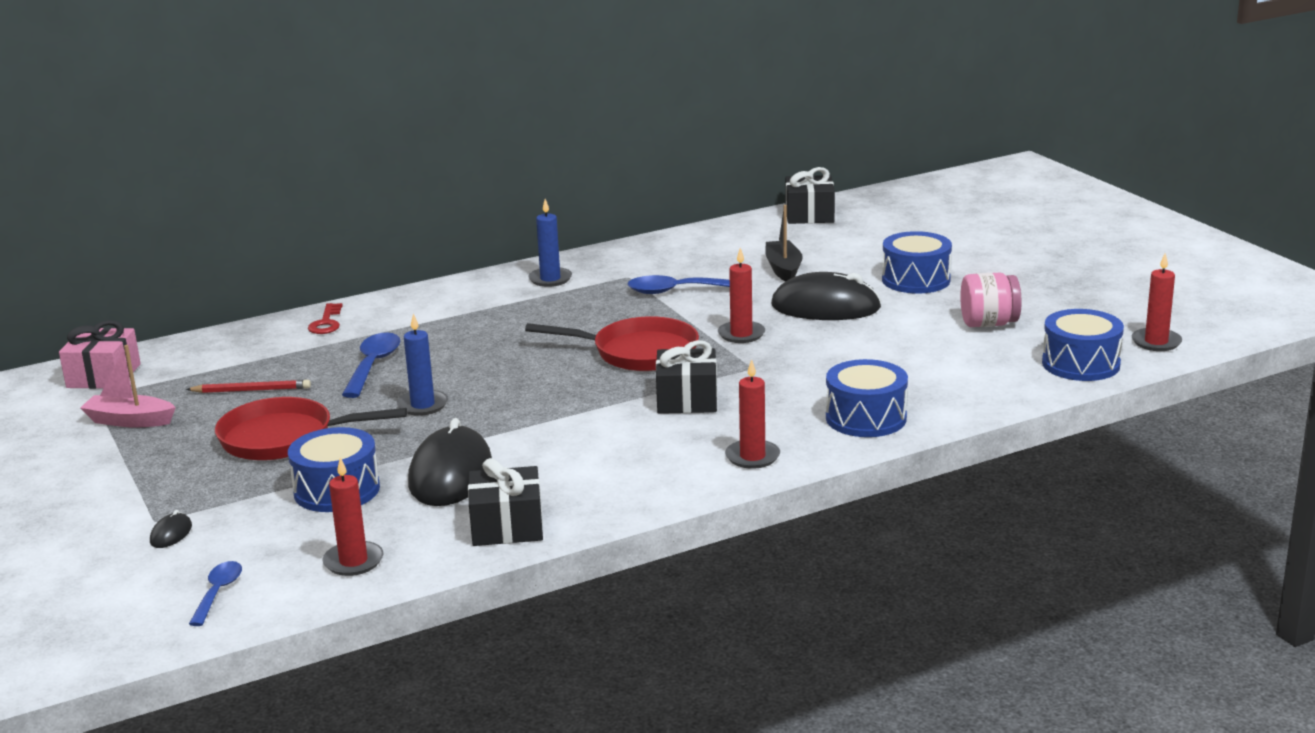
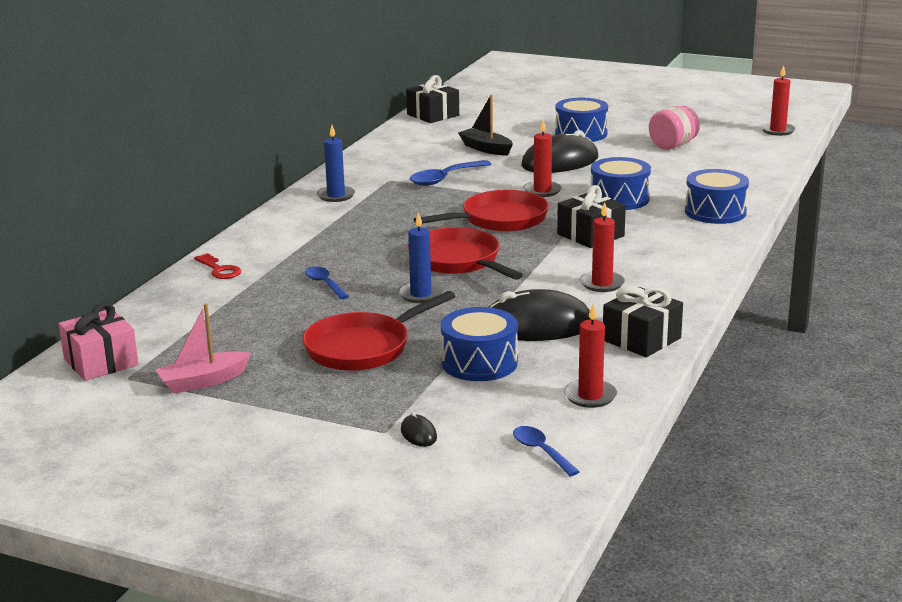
camera: 40 degrees left, 0 degrees up
red pencil [186,380,311,393] -> none
blue spoon [342,332,400,398] -> blue spoon [305,266,349,299], size x0.64
black mouse [408,418,492,506] -> black mouse turned 60 degrees counterclockwise [489,289,591,341]
red candle [725,359,780,469] -> red candle moved to [580,202,625,292]
blue drum [1042,309,1124,381] -> blue drum moved to [591,157,651,210]
none -> red pan [408,227,523,280]

